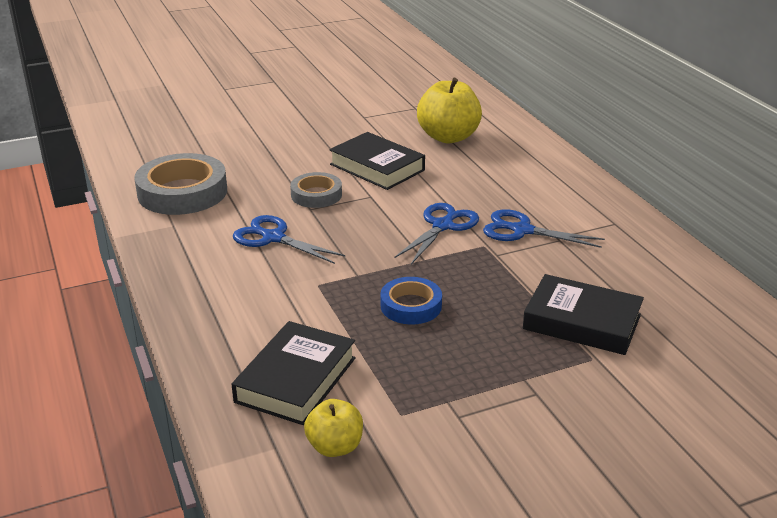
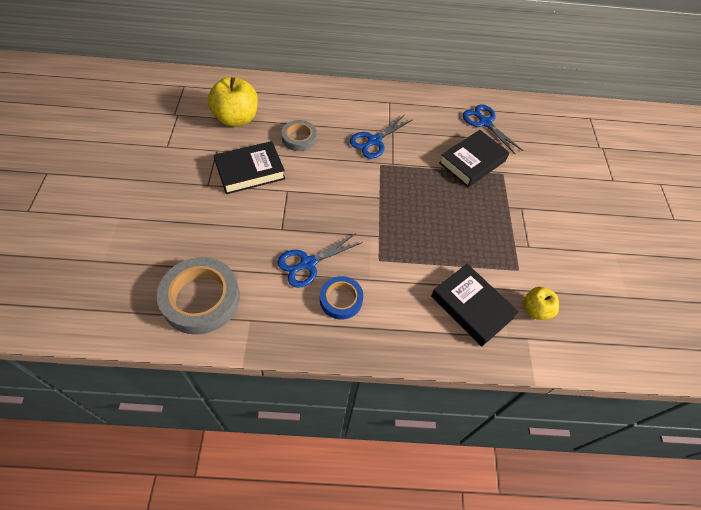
camera: 70 degrees left, 25 degrees up
grey tape [290,172,342,208] -> grey tape moved to [281,120,317,151]
blue tape [380,277,442,324] -> blue tape moved to [320,276,363,320]
blue scissors [395,203,479,264] -> blue scissors moved to [463,104,523,154]

